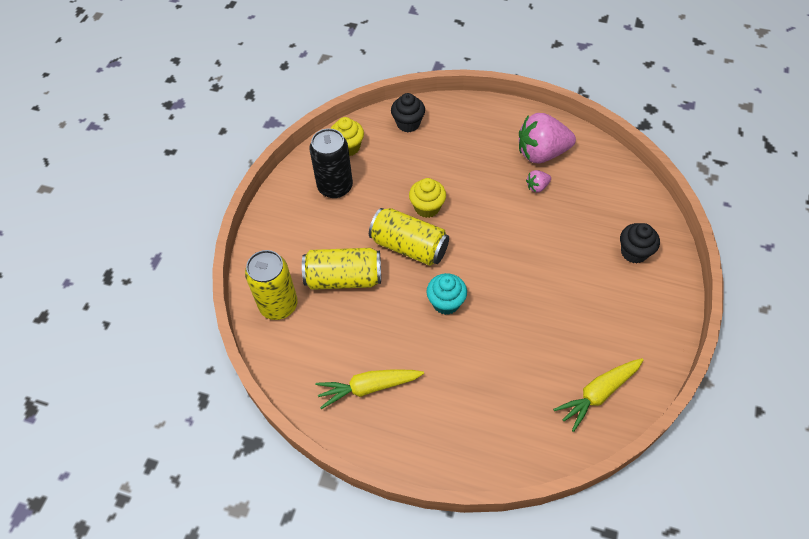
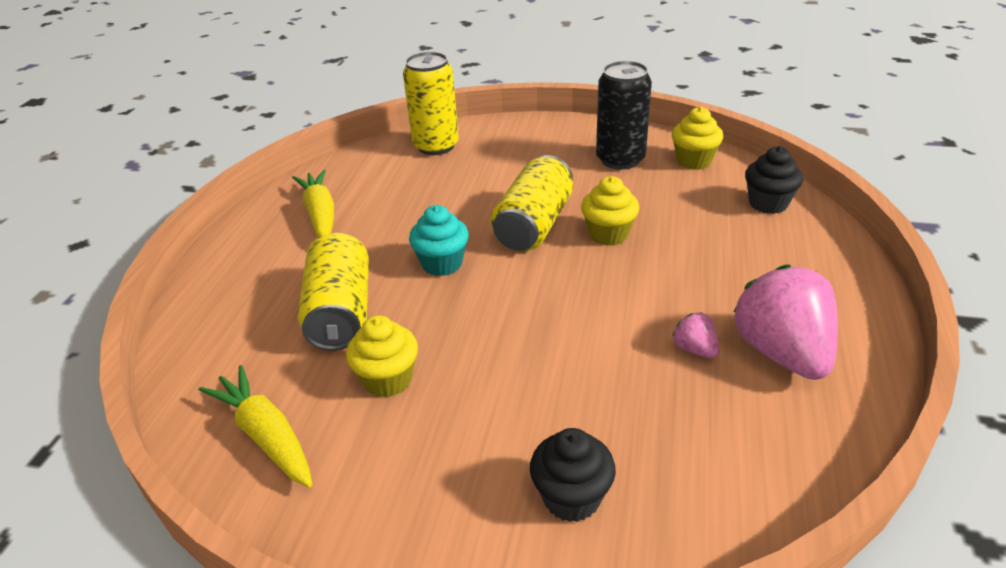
camera: 85 degrees right, 20 degrees down
yellow can [302,248,381,290] -> yellow can moved to [298,233,369,351]
none -> yellow cupcake [346,315,418,398]

